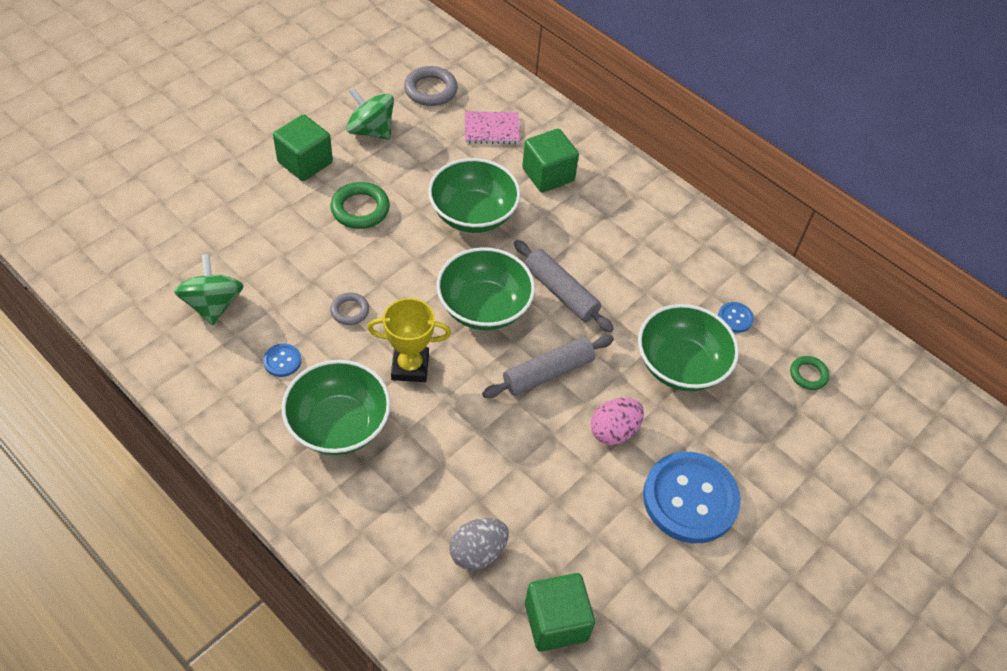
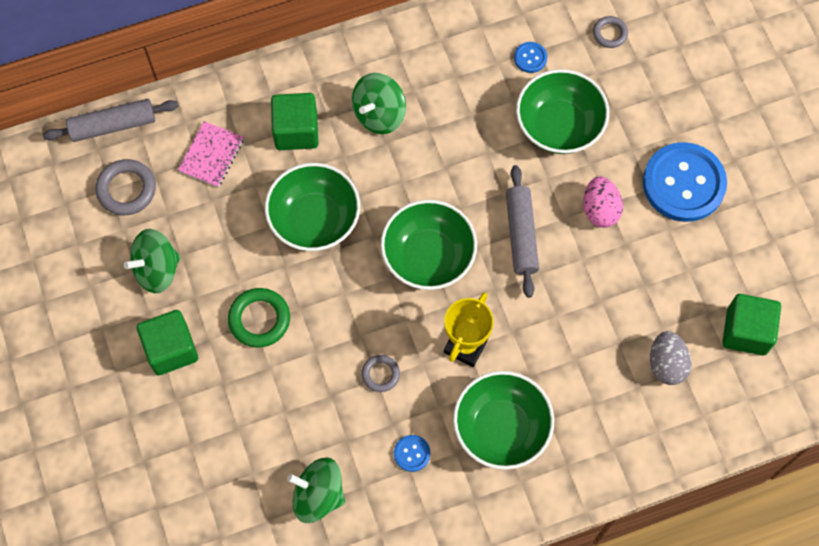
camera: 60 degrees left, 15 degrees up
grey rolling pin [514,240,614,332] -> grey rolling pin moved to [43,99,178,142]
green ring [790,356,829,390] -> grey ring [593,16,628,48]
none -> green spinning top [352,73,406,134]

